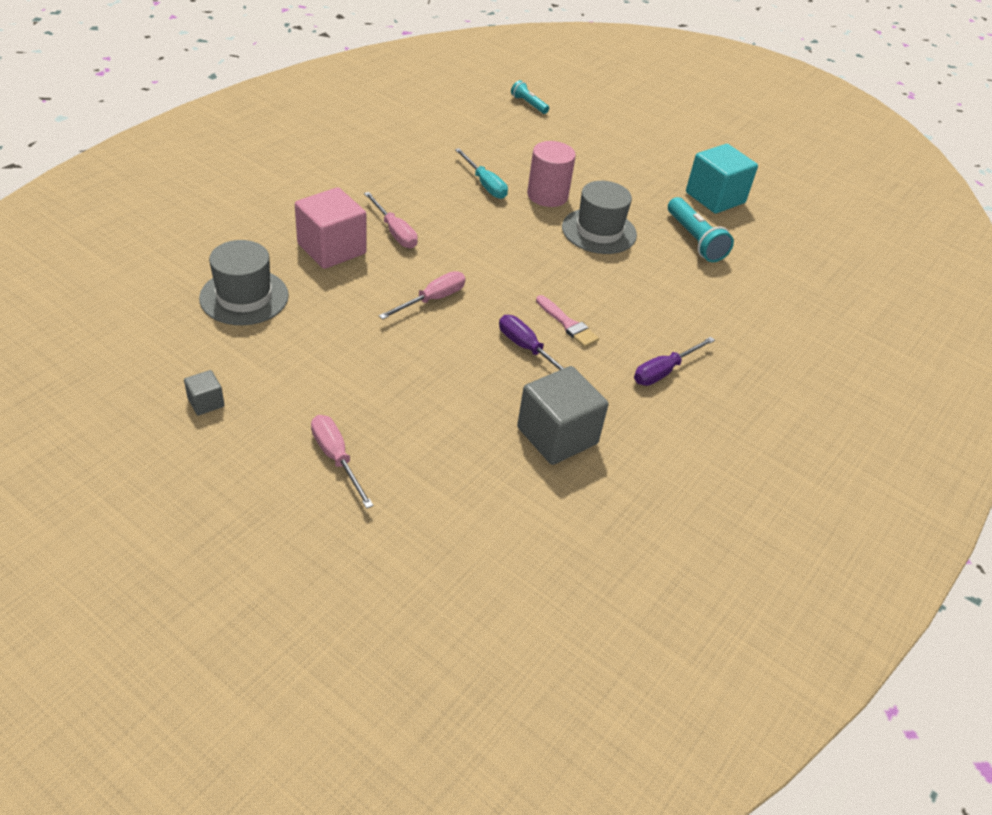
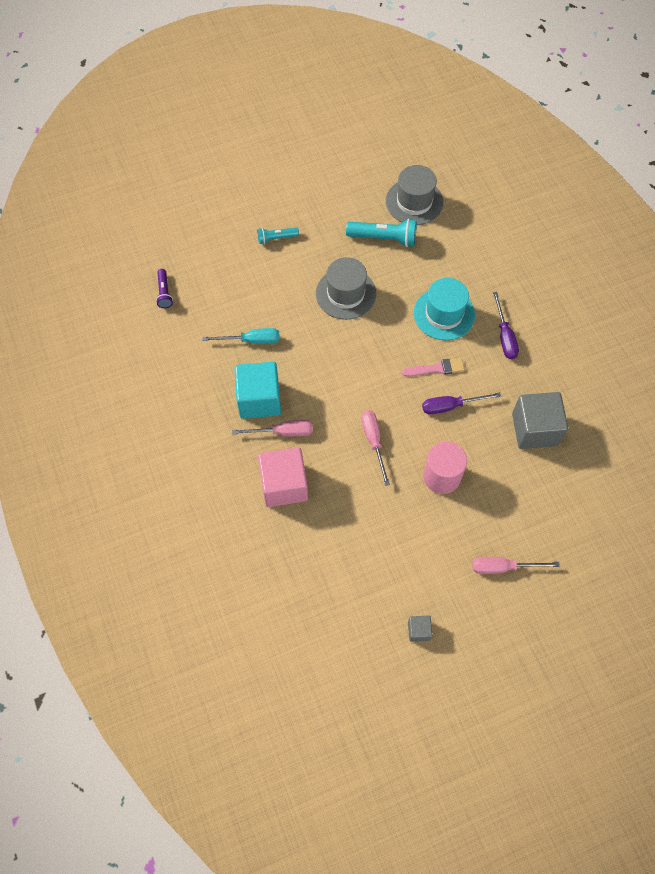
camera: 55 degrees left, 20 degrees up
grey hat [199,240,289,325] -> grey hat moved to [386,165,443,225]
turquoise flashlight [511,80,549,114] -> turquoise flashlight moved to [257,227,299,244]
pink cylinder [527,141,576,207] -> pink cylinder moved to [423,442,467,494]
turquoise cube [686,144,758,214] -> turquoise cube moved to [234,362,281,419]
none -> purple flashlight [156,269,173,308]
none -> turquoise hat [414,278,475,340]

